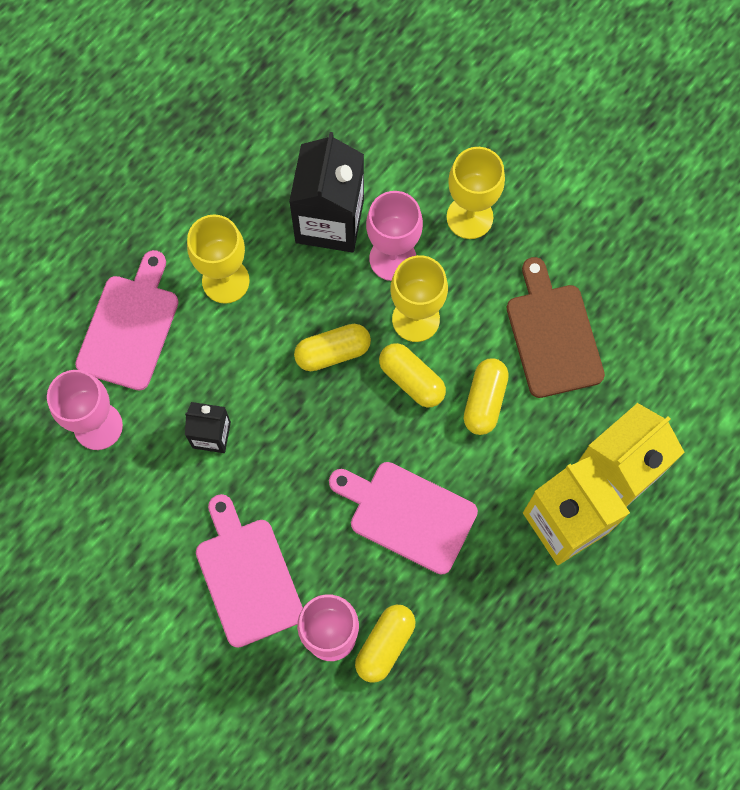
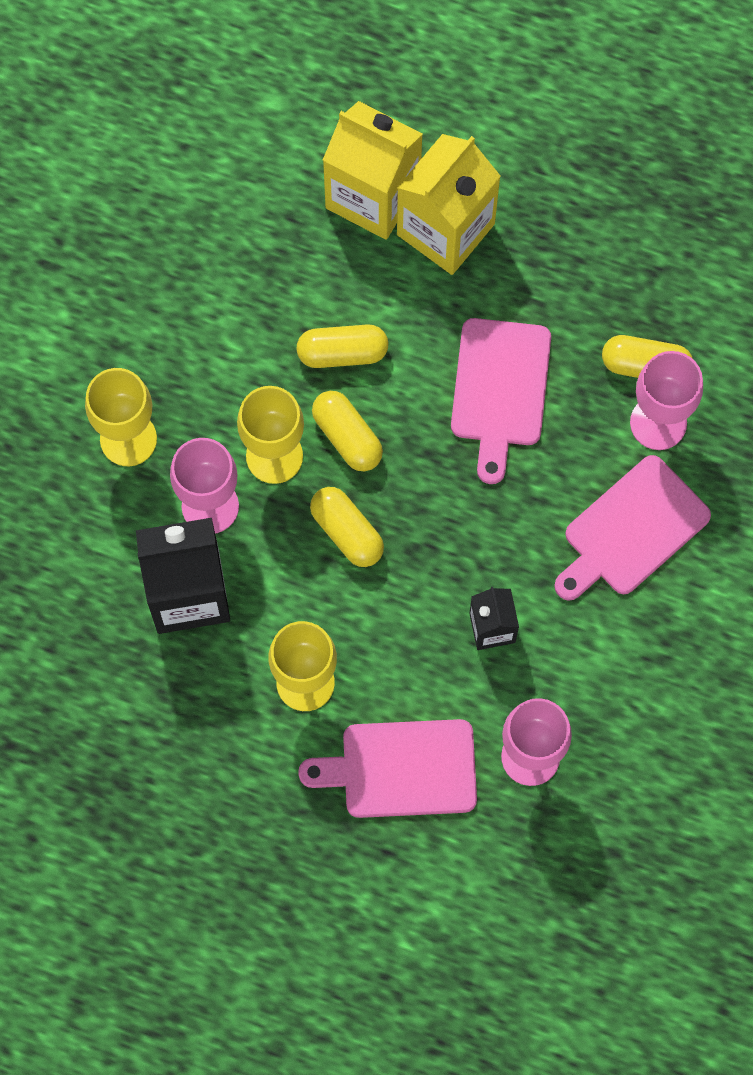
camera: 110 degrees left, 0 degrees up
yellow capsule [379,343,446,407] -> yellow capsule turned 60 degrees counterclockwise [312,391,383,471]
brown cutting board [507,257,605,398] -> none

